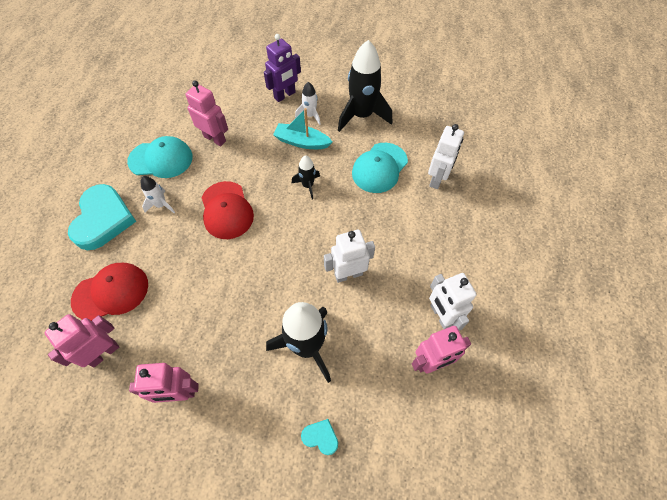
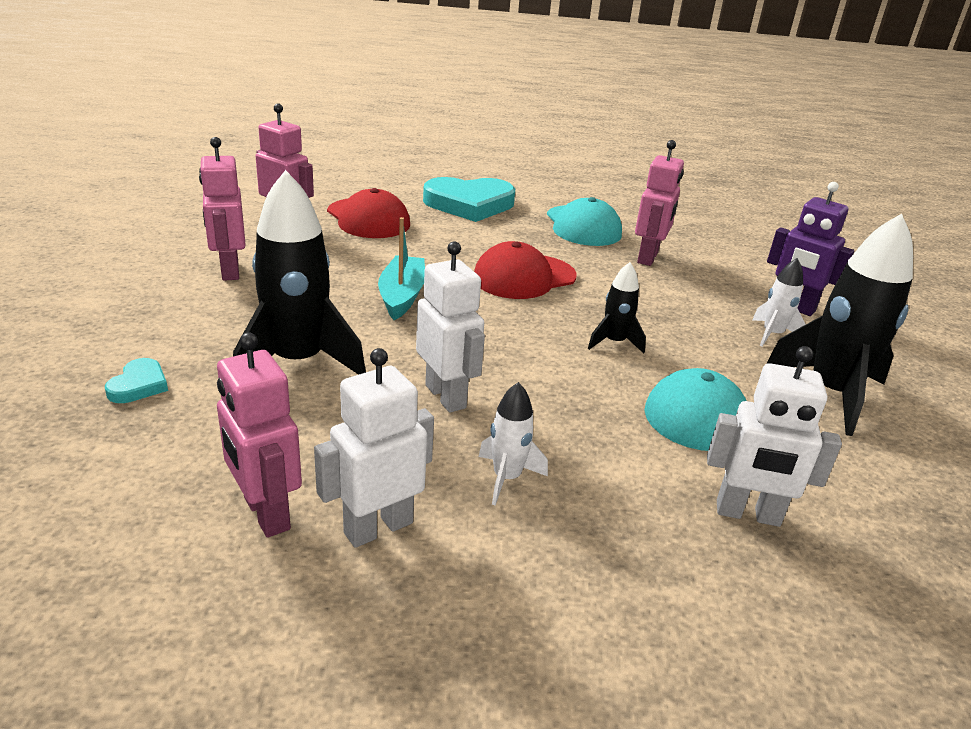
camera: 75 degrees right, 30 degrees down
white rocket [141,176,175,213] -> white rocket moved to [479,382,548,506]
turquoise boat [273,108,332,149] -> turquoise boat moved to [378,217,425,320]

